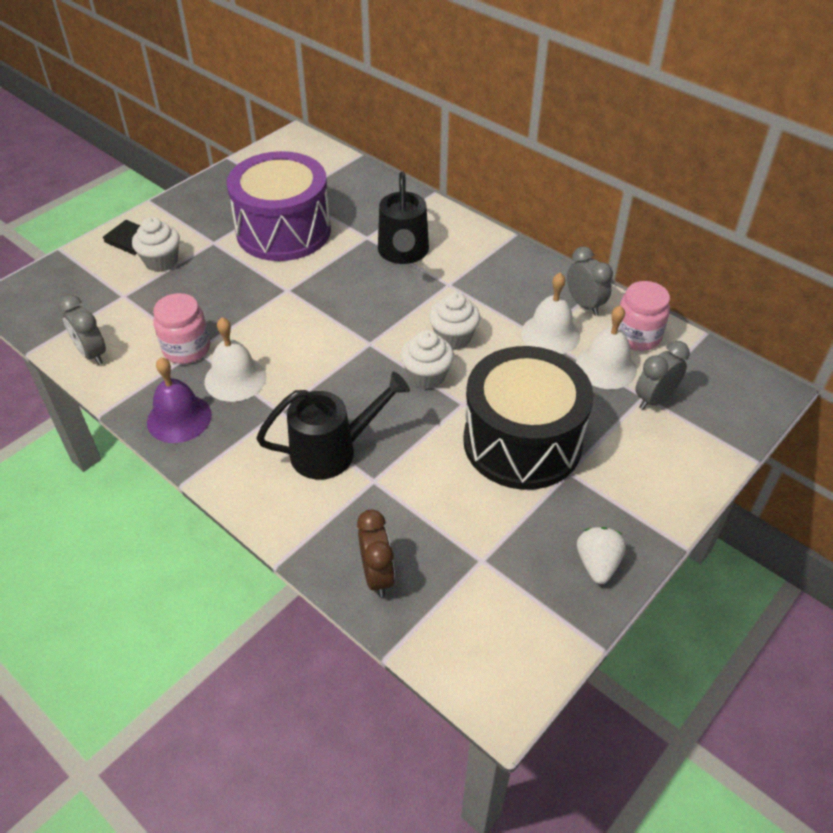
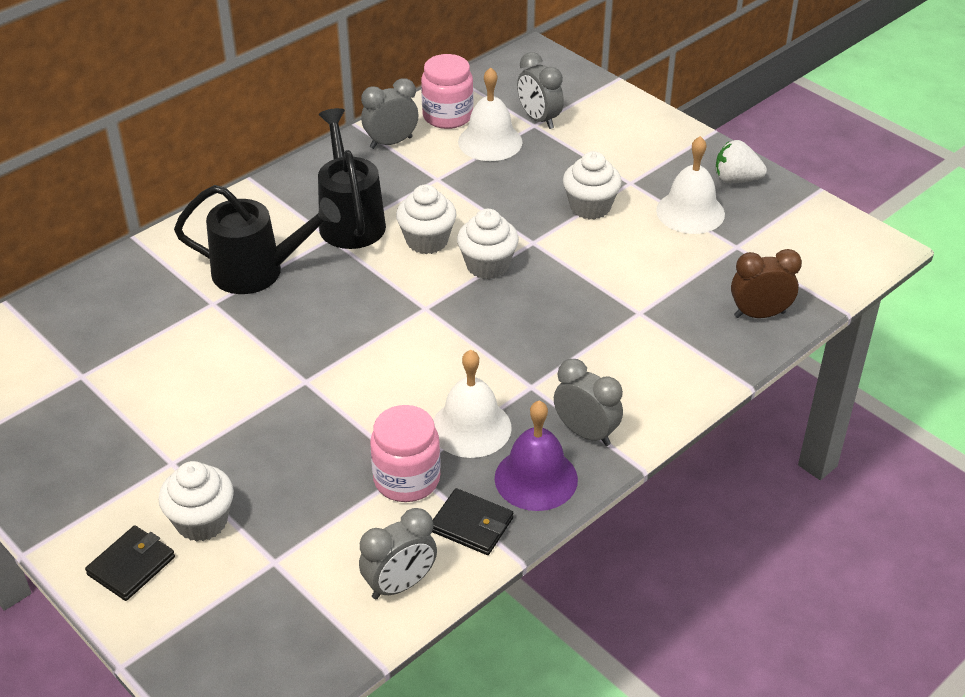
camera: 85 degrees left, 5 degrees down
purple drum [227,151,331,261] -> none
black watering can [256,372,410,480] -> black watering can moved to [318,108,386,249]
black drum [463,346,593,490] -> white cupcake [563,151,622,220]
white bell [521,273,580,354] -> white bell moved to [656,136,725,234]
none -> black wallet [432,488,513,555]
none -> grey clock [554,359,623,446]

